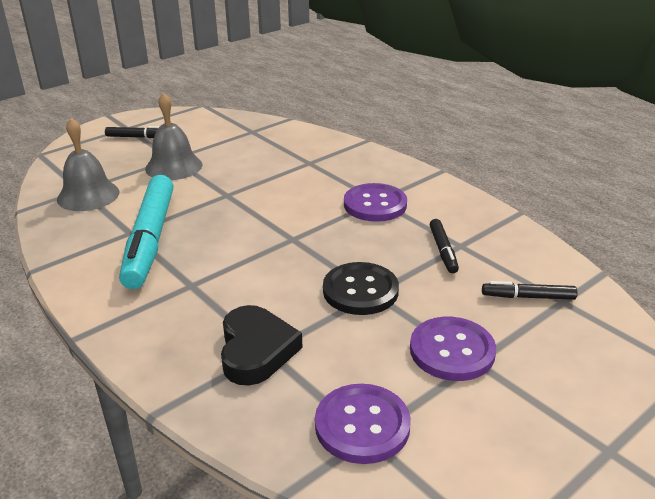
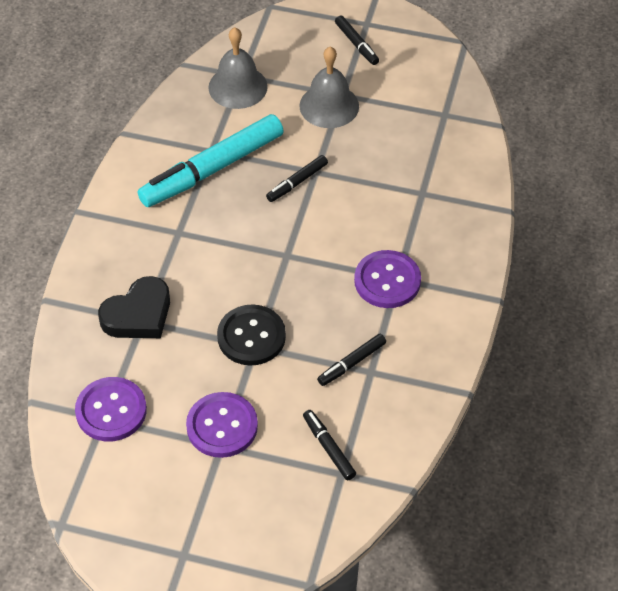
camera: 55 degrees right, 20 degrees up
none -> black marker [266,155,328,202]

